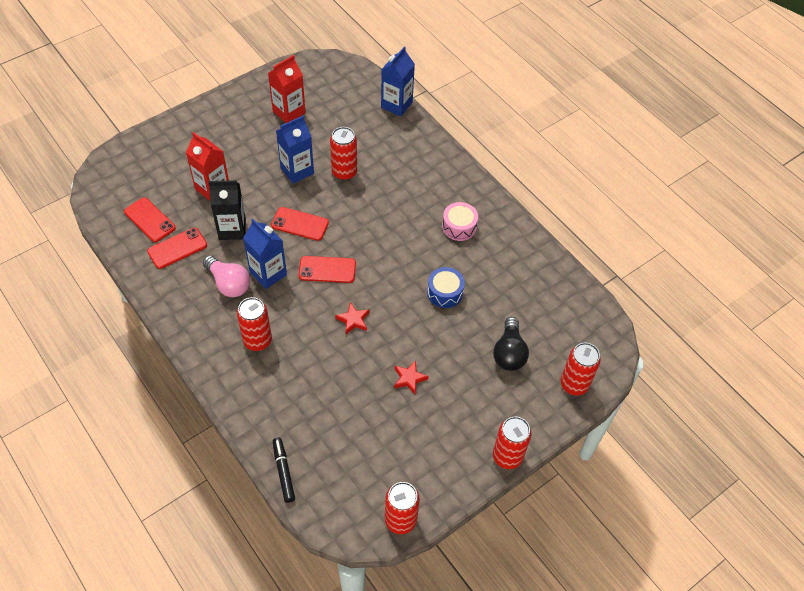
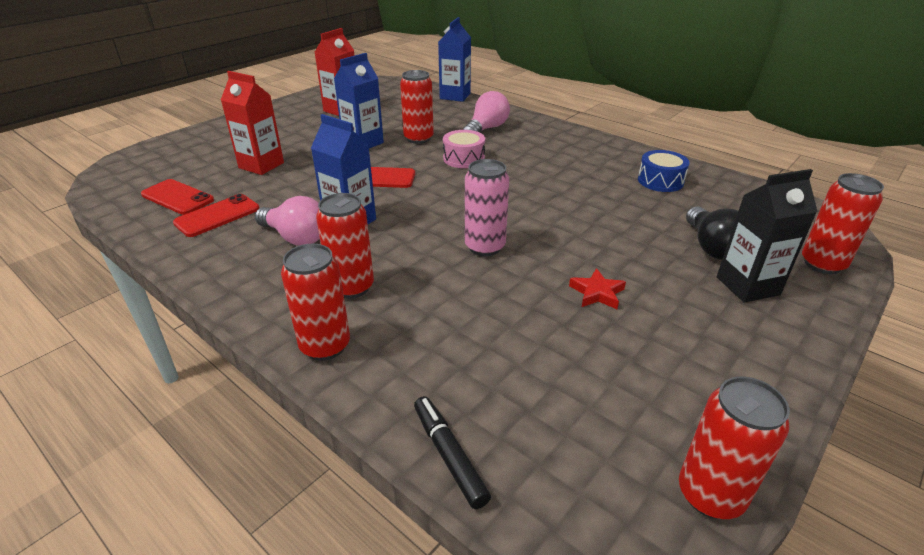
camera: 10 degrees left, 20 degrees down
black carton [208,180,246,240] -> black carton moved to [717,169,818,303]
red phone [299,256,356,283] -> none
red star [335,302,369,334] -> pink can [465,159,509,256]
blue drum [427,267,465,308] -> blue drum moved to [638,150,689,192]
pink drum [442,202,478,241] -> pink drum moved to [443,130,485,168]
red can [493,416,531,469] -> red can moved to [281,244,350,361]
none -> pink light bulb [463,91,510,132]

